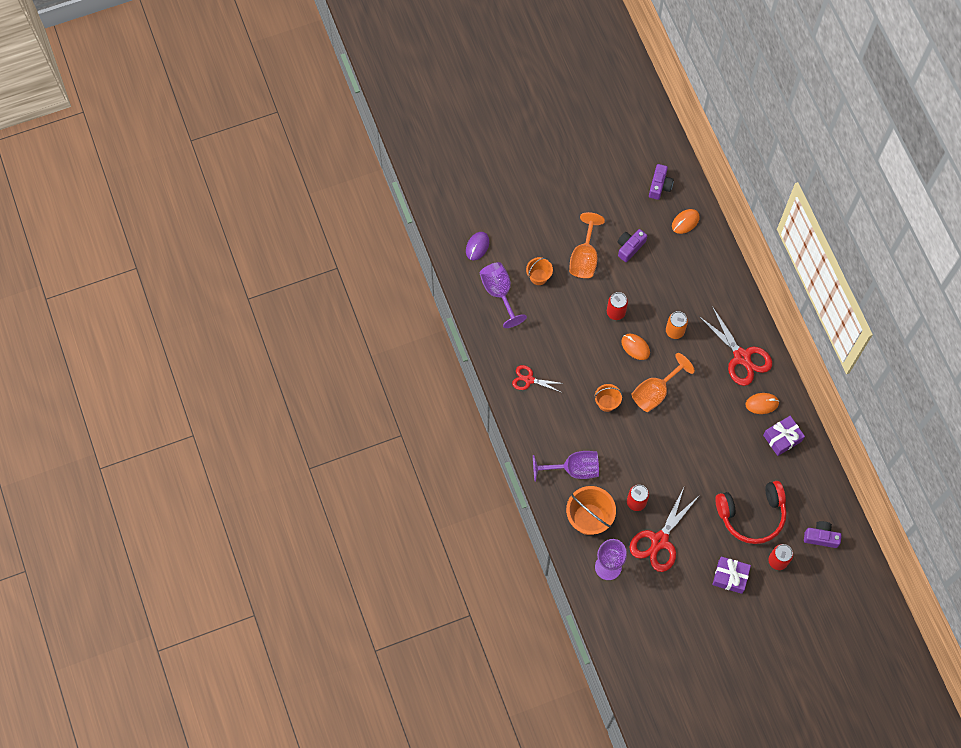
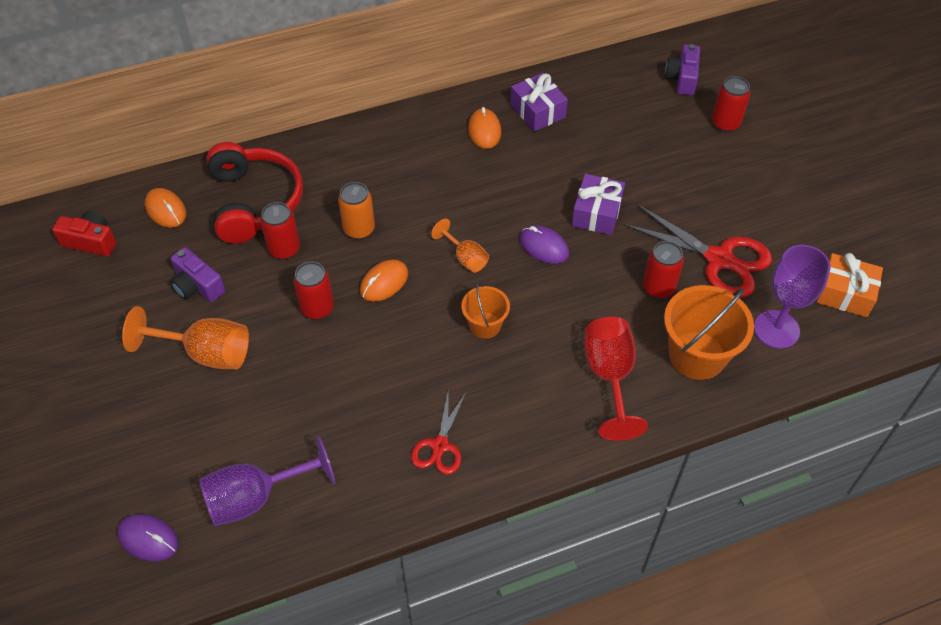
camera: 90 degrees left, 15 degrees down
orange bucket [526,257,553,285] -> none
purple goblet [533,451,599,482] -> red goblet [584,317,648,441]
orange goblet [632,353,695,412] -> orange goblet [431,219,489,273], size x0.57
purple camera [649,164,674,200] -> red camera [52,211,116,256]
red scissors [699,306,772,386] -> none
purple gift [712,557,751,594] -> purple gift moved to [572,174,625,235]
red headphones [715,481,787,544] -> red headphones moved to [207,142,303,244]
none -> red can [260,202,300,260]
none -> purple mouse [520,225,569,264]
none -> orange gift [816,253,883,317]

